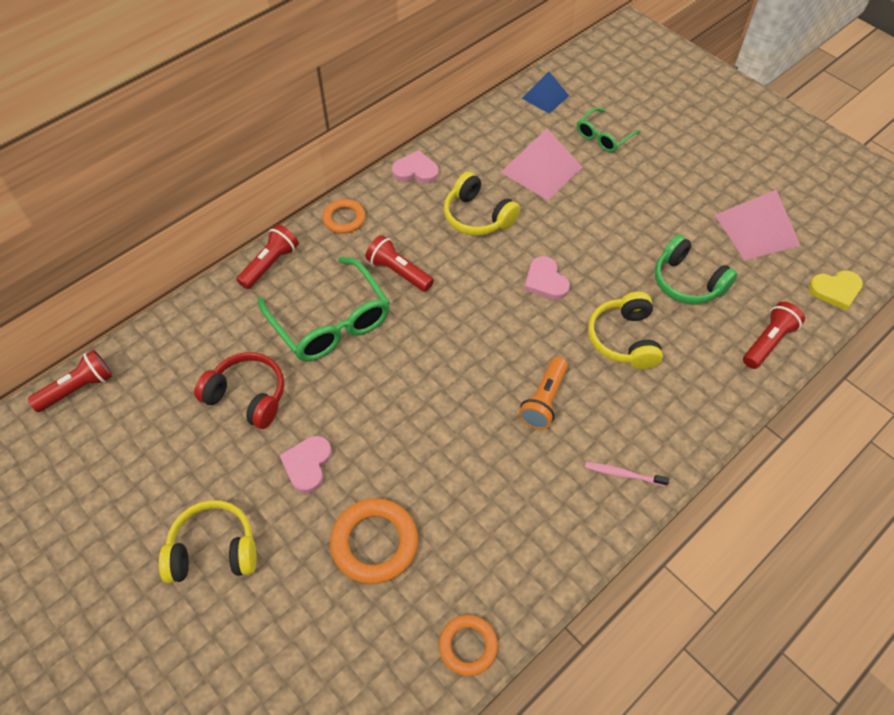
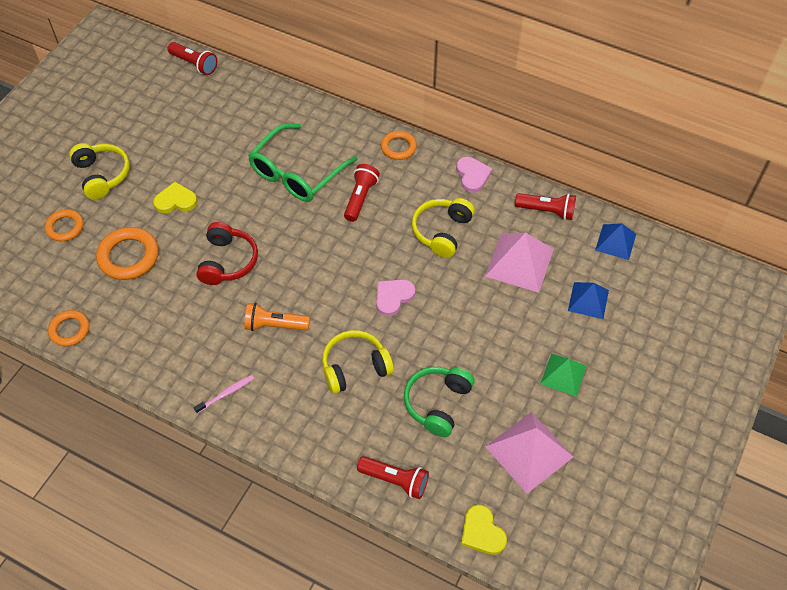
camera: 70 degrees right, 0 degrees up
red headphones [194,352,284,429] -> red headphones moved to [196,222,258,285]
red flashlight [237,224,299,289] -> red flashlight moved to [515,193,576,220]
pink heart [279,436,332,493] -> yellow heart [153,182,198,213]
green glasses [577,107,641,152] -> blue pyramid [568,282,609,319]
pink toothbrush [585,462,669,486] -> pink toothbrush turned 60 degrees clockwise [194,375,254,413]
none -> orange ring [45,209,84,241]
none -> green pyramid [540,354,587,397]

